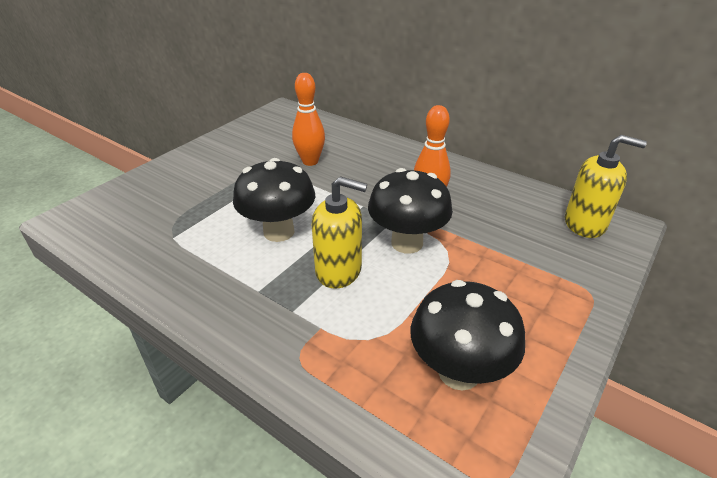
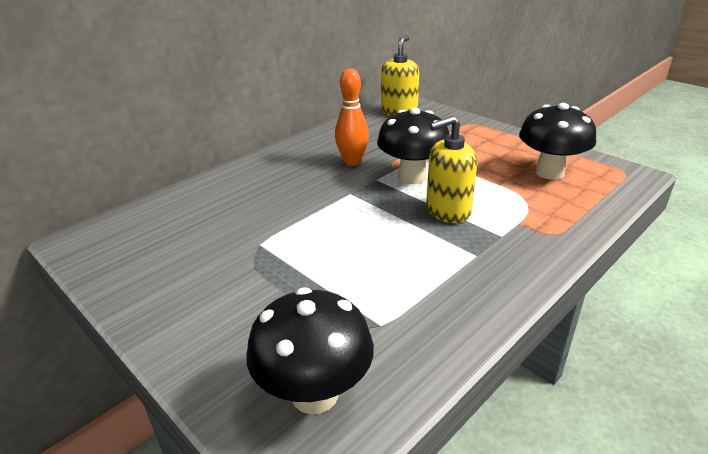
camera: 80 degrees left, 5 degrees down
black mushroom [233,158,315,242] -> black mushroom moved to [247,287,374,414]
orange bowling pin [292,73,325,166] -> none
yellow soap dispenser [312,176,367,289] -> yellow soap dispenser turned 135 degrees counterclockwise [426,116,477,223]

